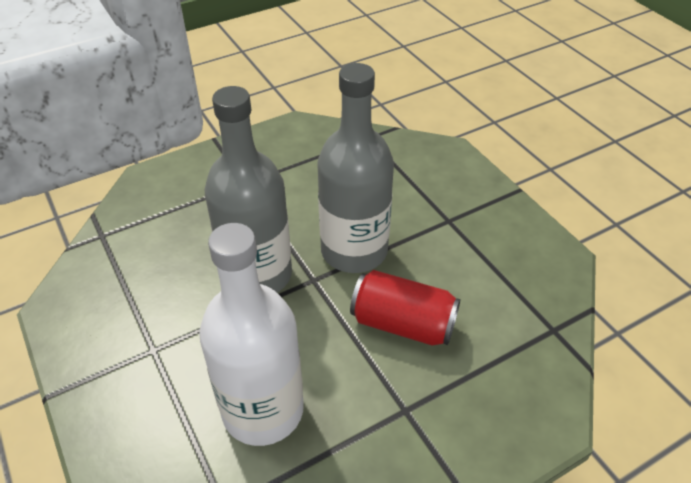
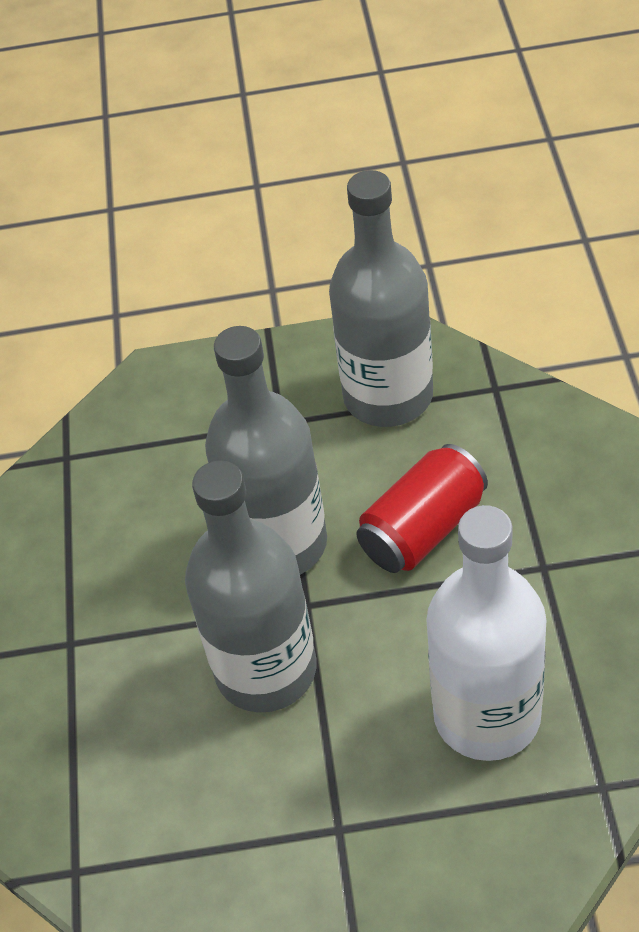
camera: 60 degrees left, 5 degrees up
none -> grey bottle [329,170,433,427]

